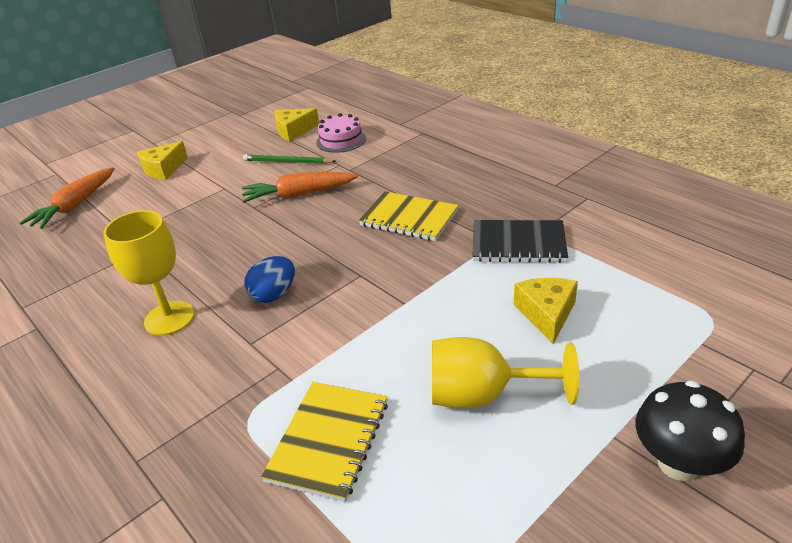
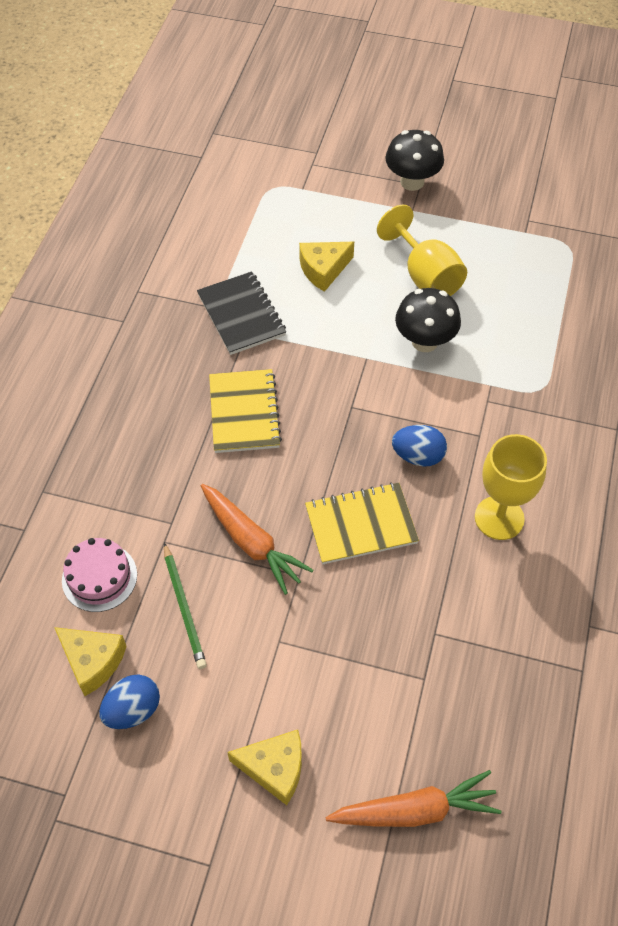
camera: 125 degrees left, 20 degrees up
yellow notebook [261,382,388,502] -> yellow notebook moved to [305,482,419,564]
none -> blue egg [99,675,160,729]
none -> black mushroom [395,288,461,352]

